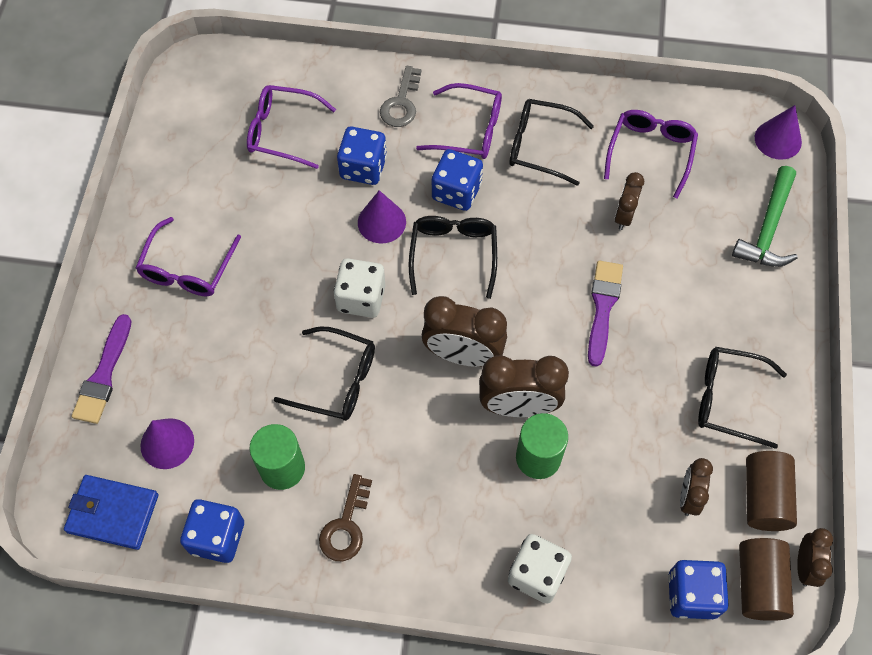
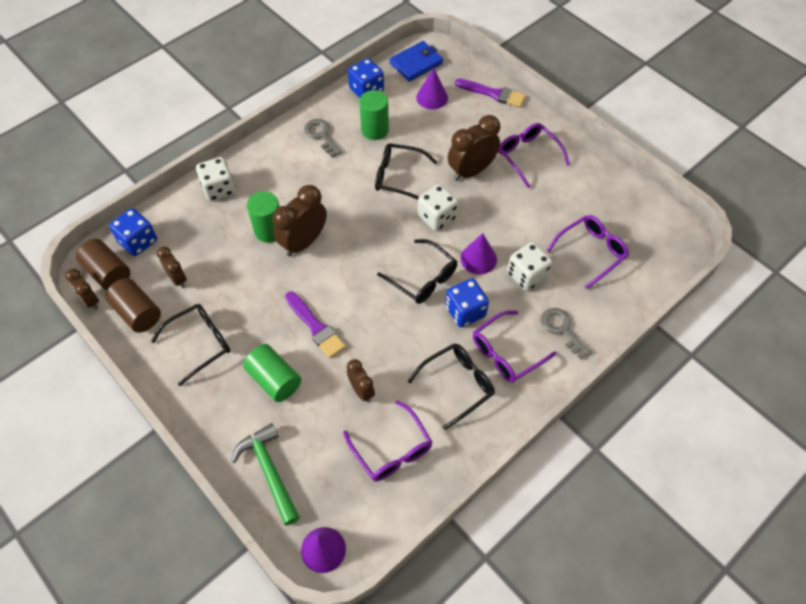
camera: 130 degrees right, 5 degrees down
purple brush [72,314,132,424] -> purple brush turned 150 degrees clockwise [455,78,526,108]
black glasses [273,326,375,421] -> black glasses turned 45 degrees clockwise [375,144,437,200]
brown key [319,474,372,561] -> grey key [304,119,342,157]
blue dice [337,127,387,185] -> white dice [507,242,552,291]
brown clock [422,296,507,367] -> brown clock moved to [448,115,500,181]
none -> green cylinder [243,344,301,402]

